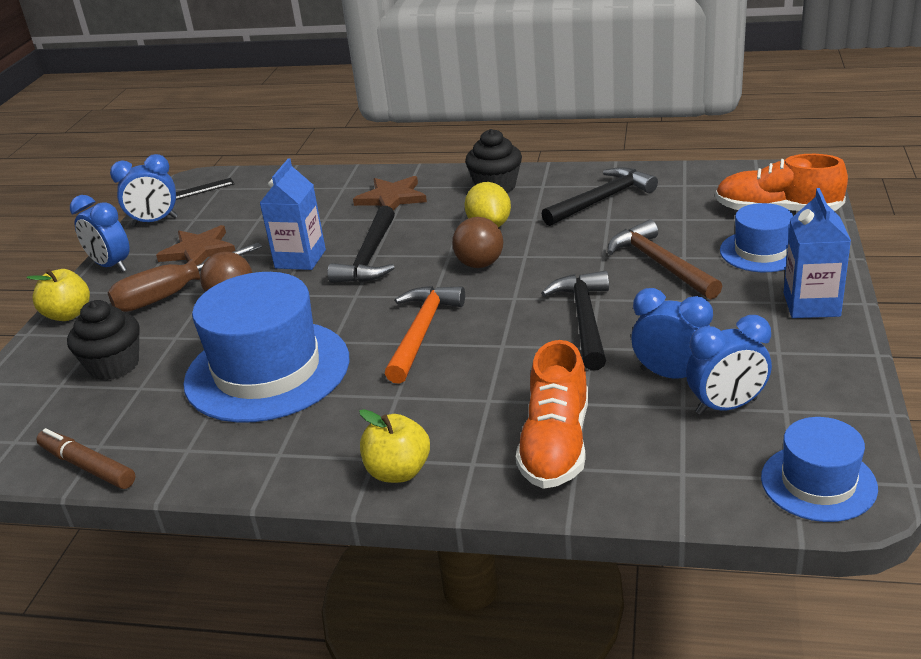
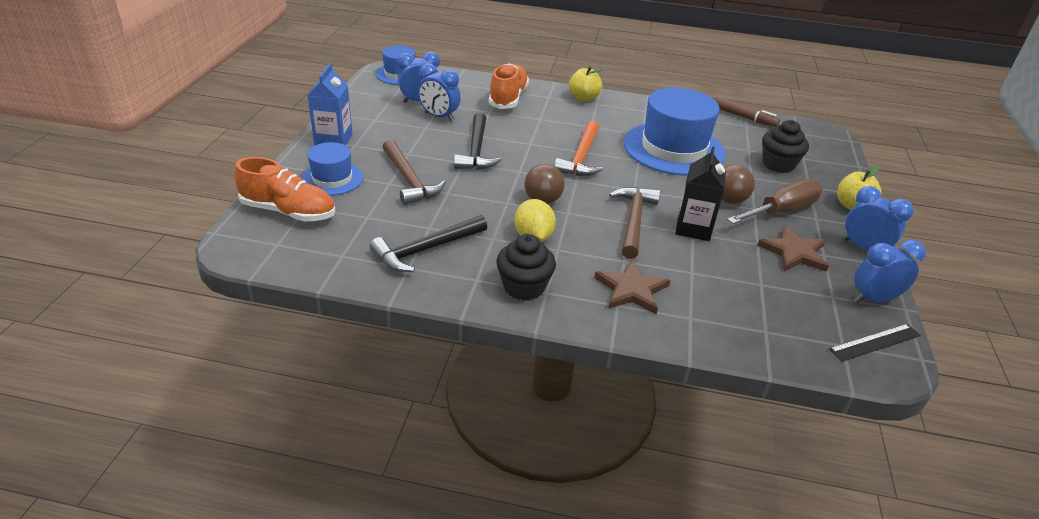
camera: 175 degrees right, 5 degrees up
blue carton [260,159,326,270] -> black carton [675,146,726,241]
black hammer [327,206,395,283] -> brown hammer [609,187,660,259]

